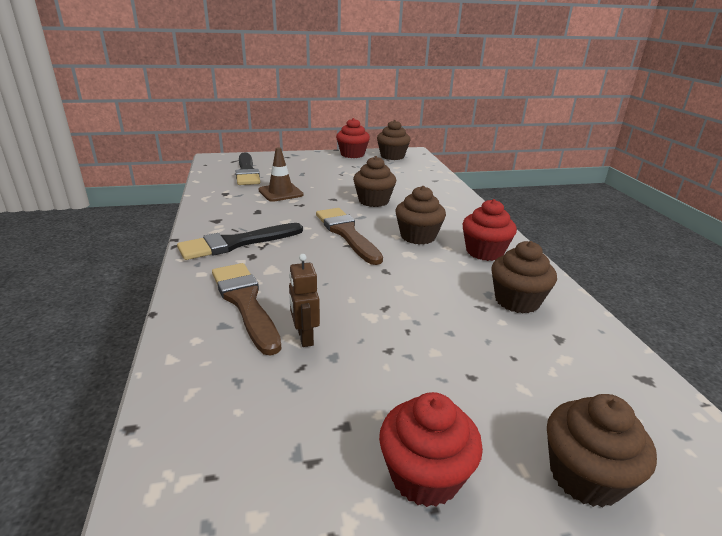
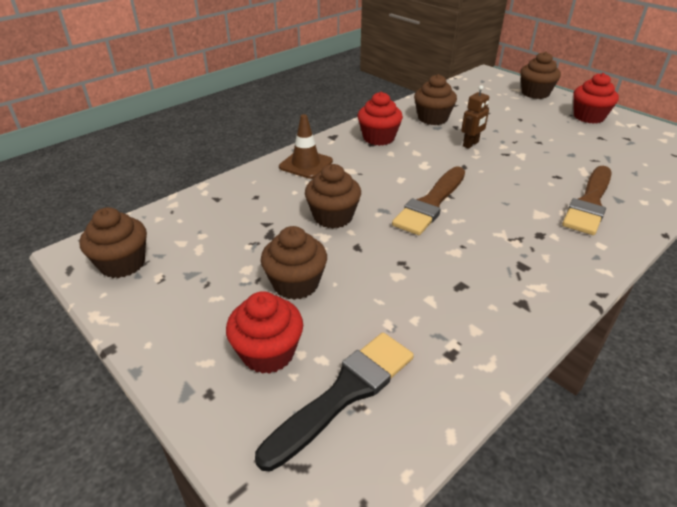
camera: 120 degrees left, 10 degrees up
black brush [177,223,303,260] -> none
brown traffic cone [258,147,304,202] -> brown traffic cone moved to [279,114,333,179]
brown robot [289,254,320,347] -> brown robot moved to [461,85,489,149]
red cupcake [336,118,370,158] -> red cupcake moved to [226,291,303,374]
brown cupcake [396,186,446,245] -> brown cupcake moved to [261,226,327,300]

